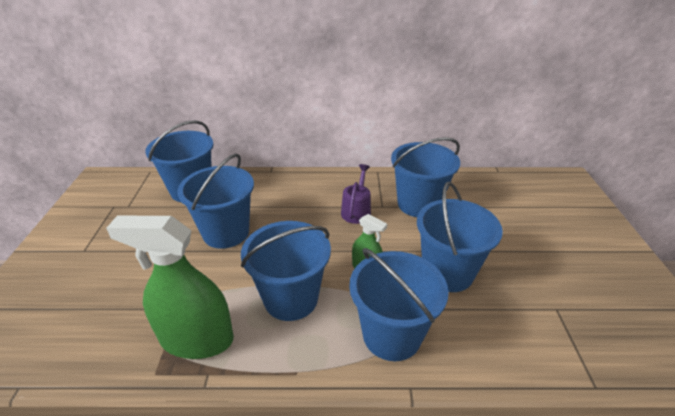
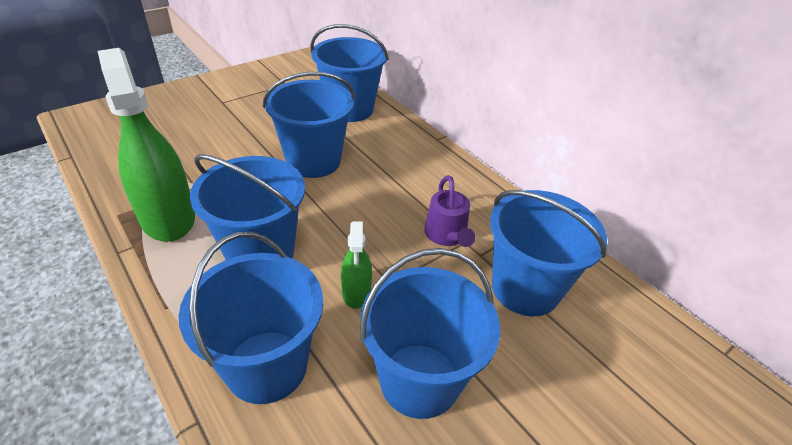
camera: 50 degrees right, 5 degrees up
purple watering can [341,164,371,224] -> purple watering can turned 105 degrees clockwise [424,175,475,247]

